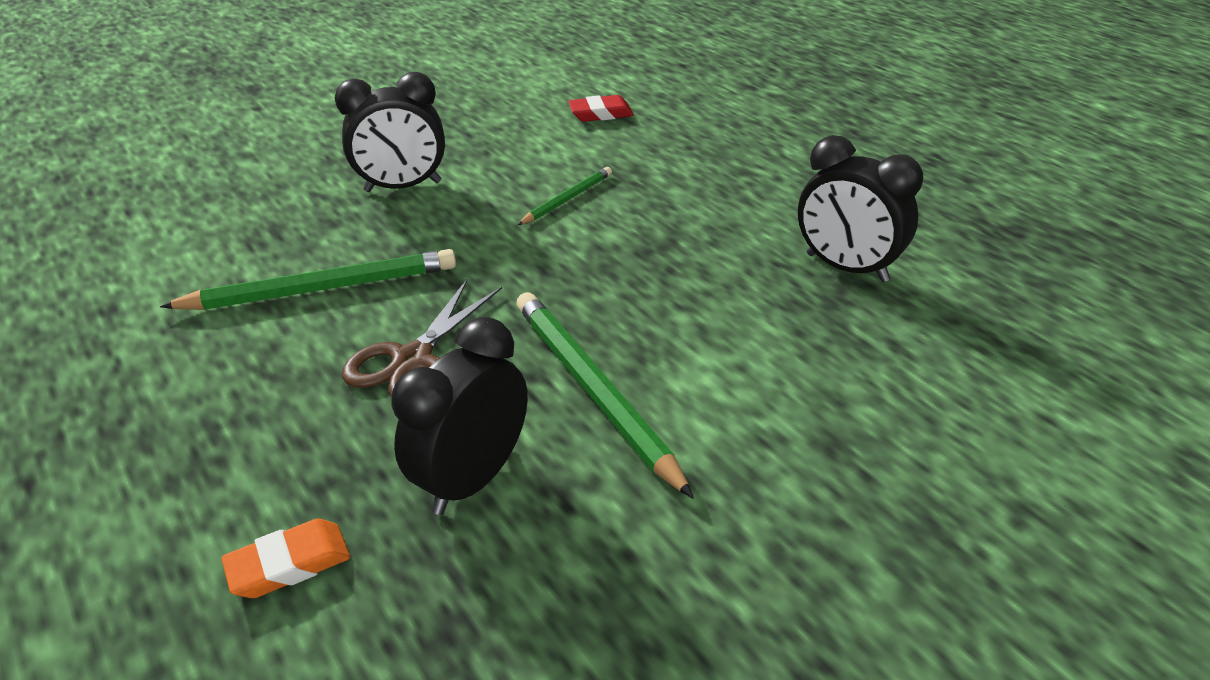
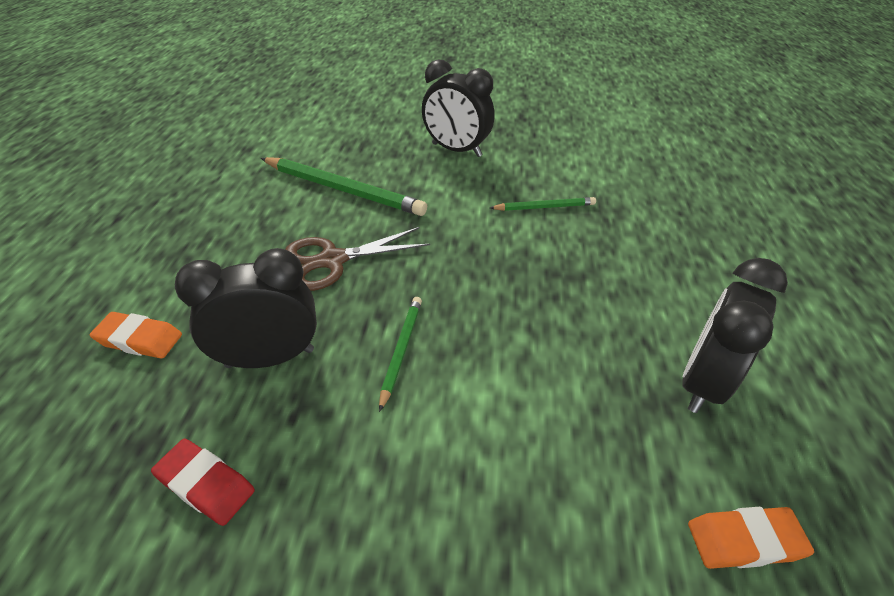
camera: 40 degrees right, 5 degrees up
green pencil [516,292,694,498] -> green pencil [379,297,422,412], size x0.53
red eraser [568,95,634,122] -> red eraser moved to [151,439,255,526]
black clock [798,135,923,282] -> black clock turned 45 degrees clockwise [682,258,788,413]
none -> orange eraser [688,507,814,569]

